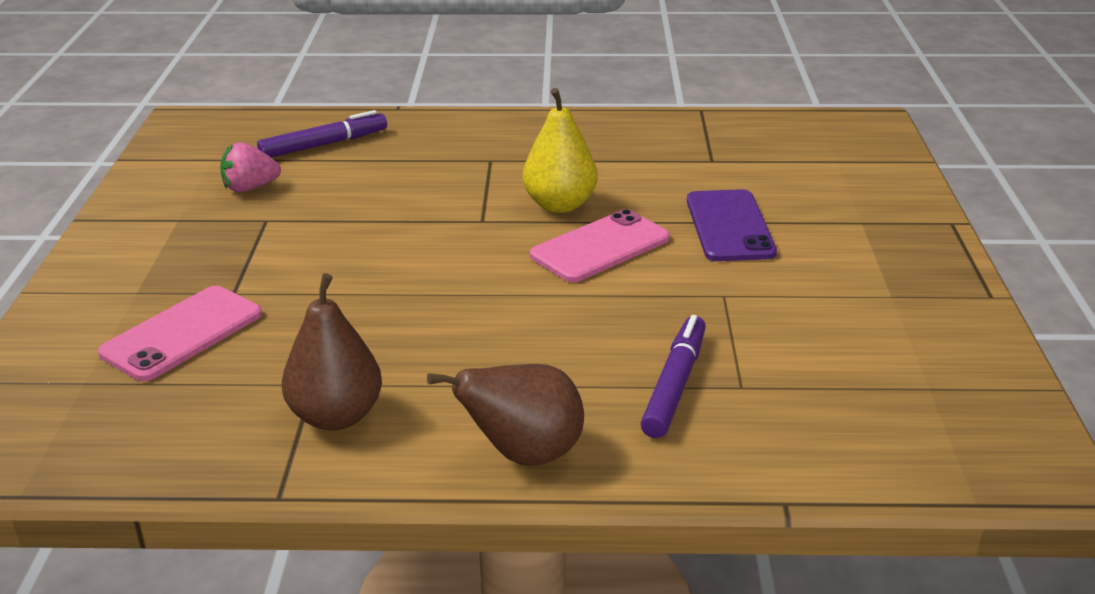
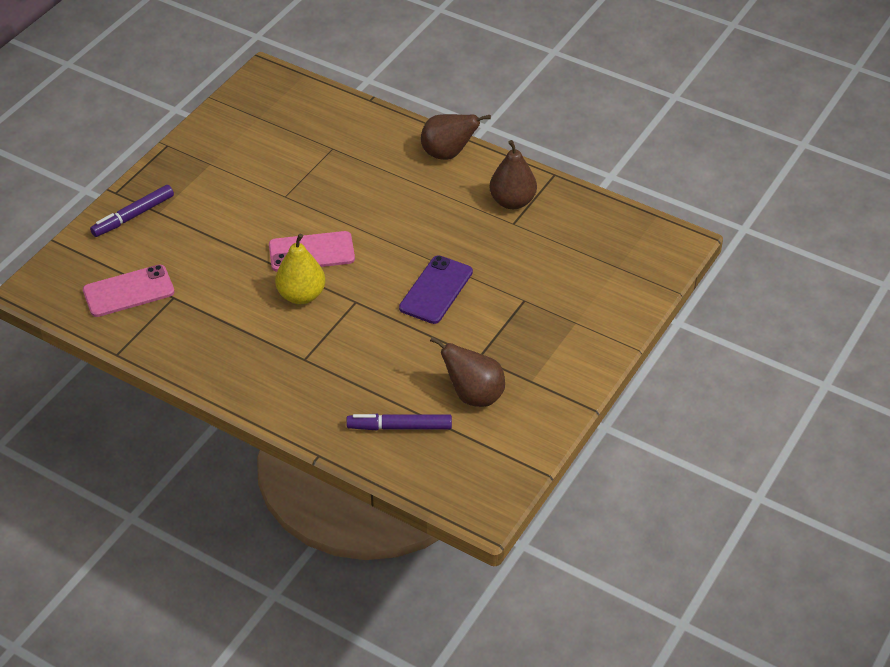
camera: 150 degrees left, 15 degrees up
pink phone [98,286,262,381] -> pink phone moved to [83,265,175,317]
pink strawberry [220,142,281,192] -> brown pear [430,336,505,407]
purple marker [641,315,706,438] -> purple marker moved to [90,185,174,237]
purple phone [687,189,777,261] -> purple phone moved to [399,255,473,324]

